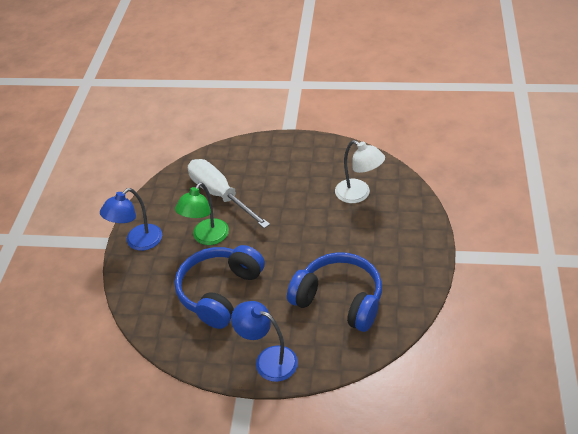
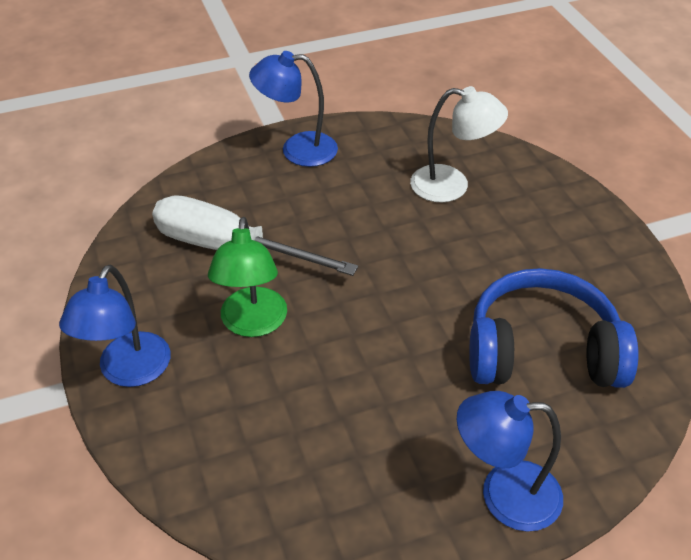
camera: 30 degrees left, 0 degrees up
blue headphones [175,245,265,329] -> none
none -> blue lamp [249,51,338,167]

